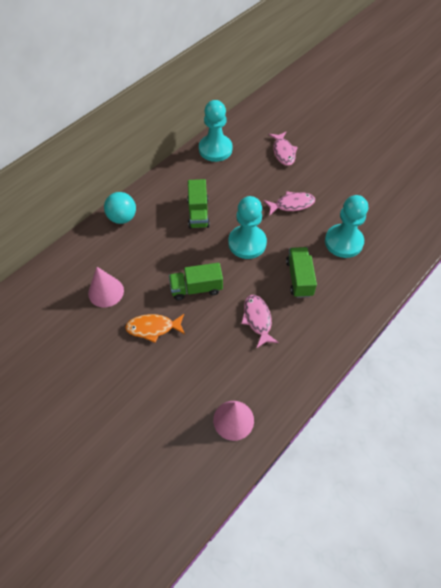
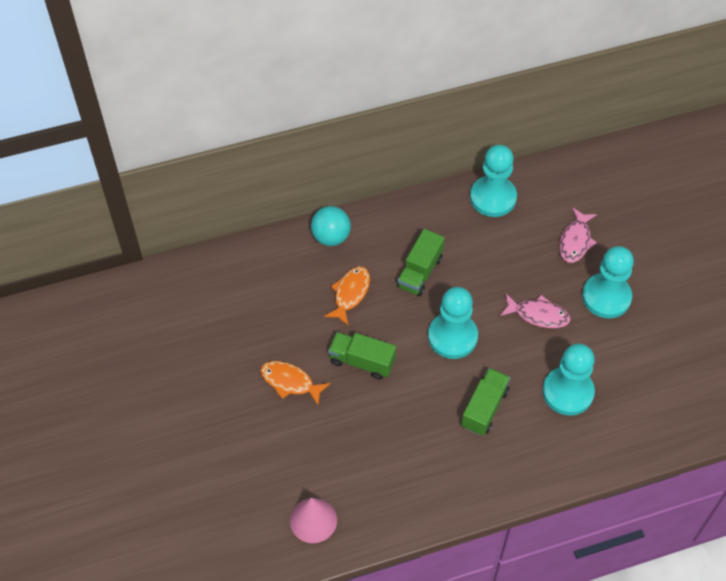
camera: 30 degrees right, 0 degrees up
pink cone [88,267,124,307] -> none
pink fish [241,295,279,348] -> none
none -> orange fish [324,266,370,325]
none -> turquoise pawn [582,246,634,318]

